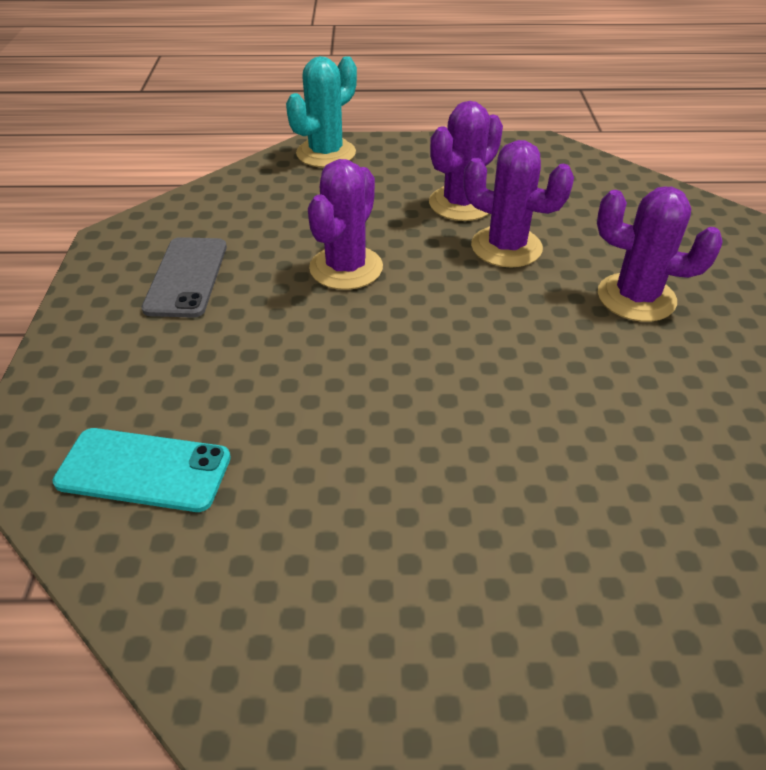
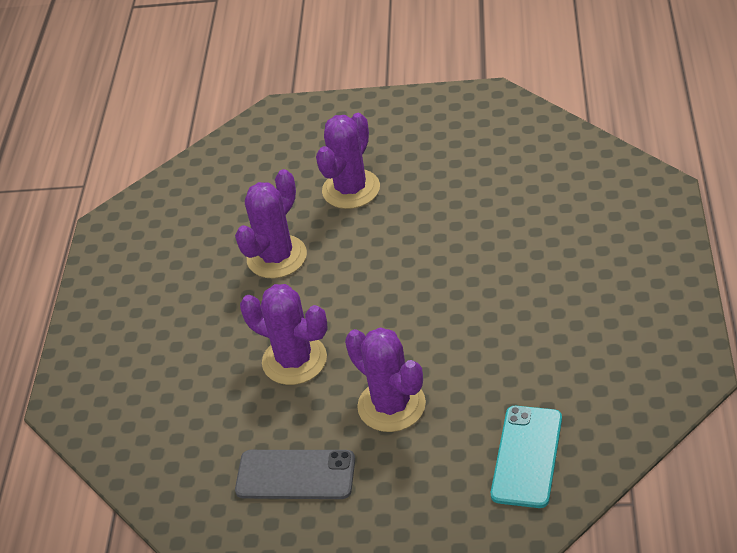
camera: 80 degrees left, 0 degrees up
turquoise cactus [286,56,357,167] -> none
purple cactus [429,101,503,221] -> purple cactus moved to [345,327,426,432]

